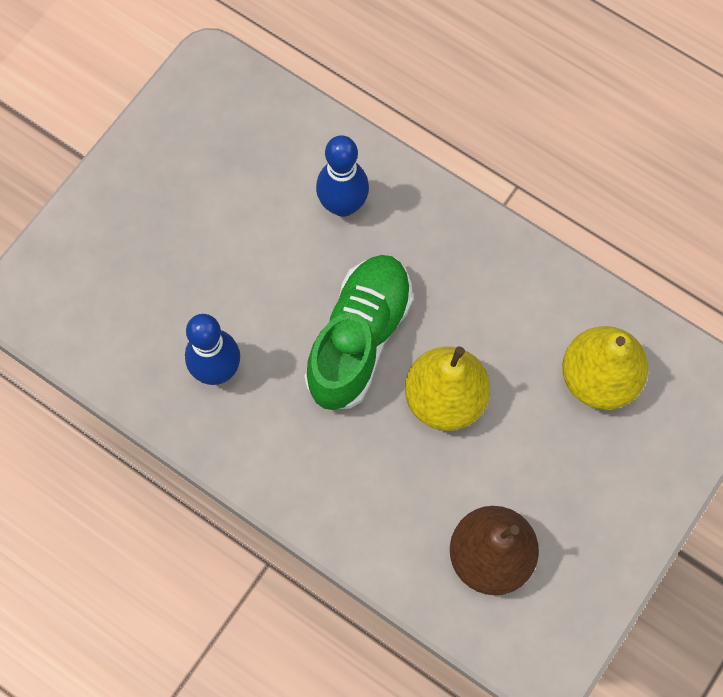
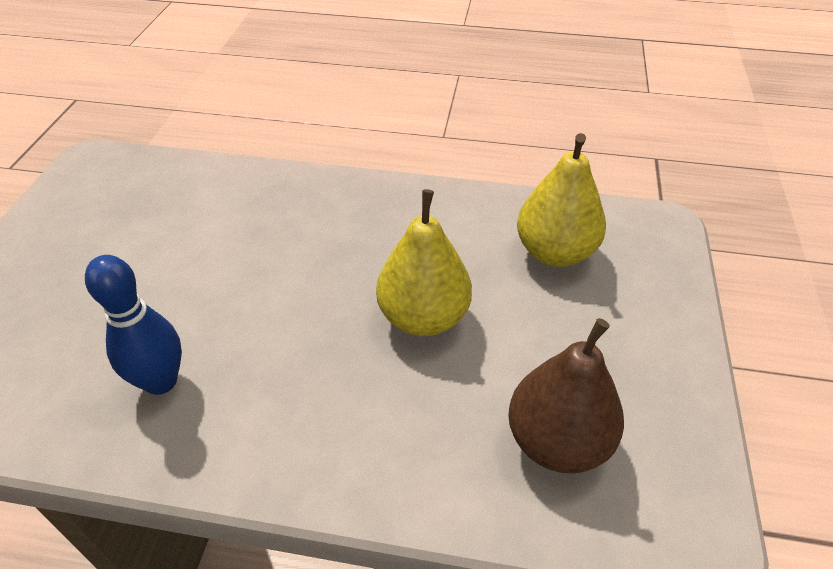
camera: 25 degrees left, 25 degrees down
green shoe [304,255,413,410] -> none
blue bowling pin [316,135,369,217] -> none

